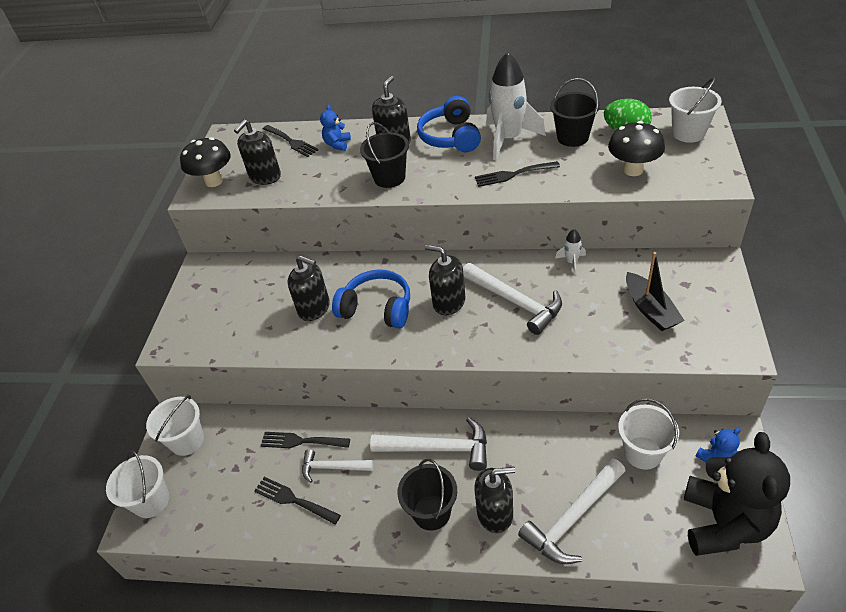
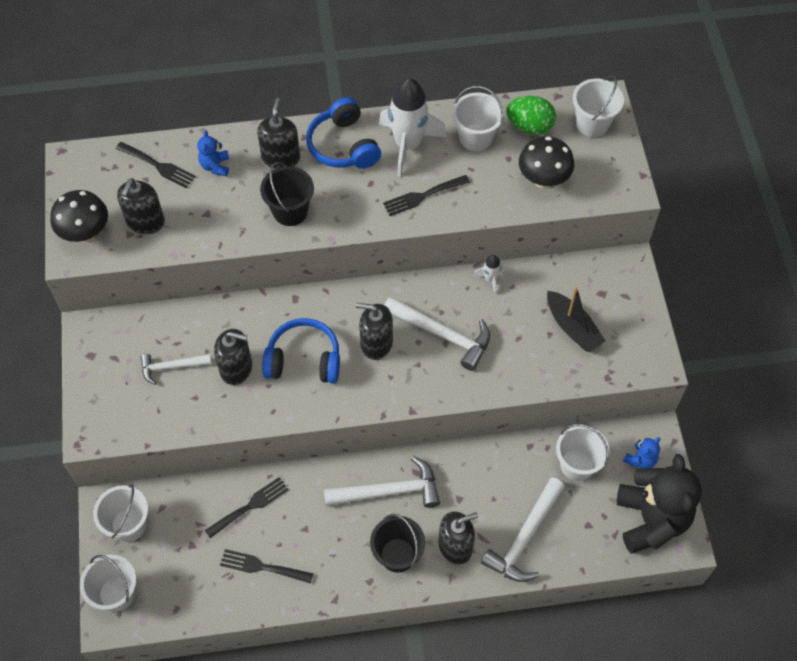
camera: 20 degrees left, 15 degrees up
black fork [261,432,350,448] -> black fork turned 150 degrees clockwise [205,477,289,538]
white hammer [302,449,373,483] -> white hammer moved to [141,354,212,385]
black bucket [550,78,600,147] -> white bucket [452,86,504,151]

